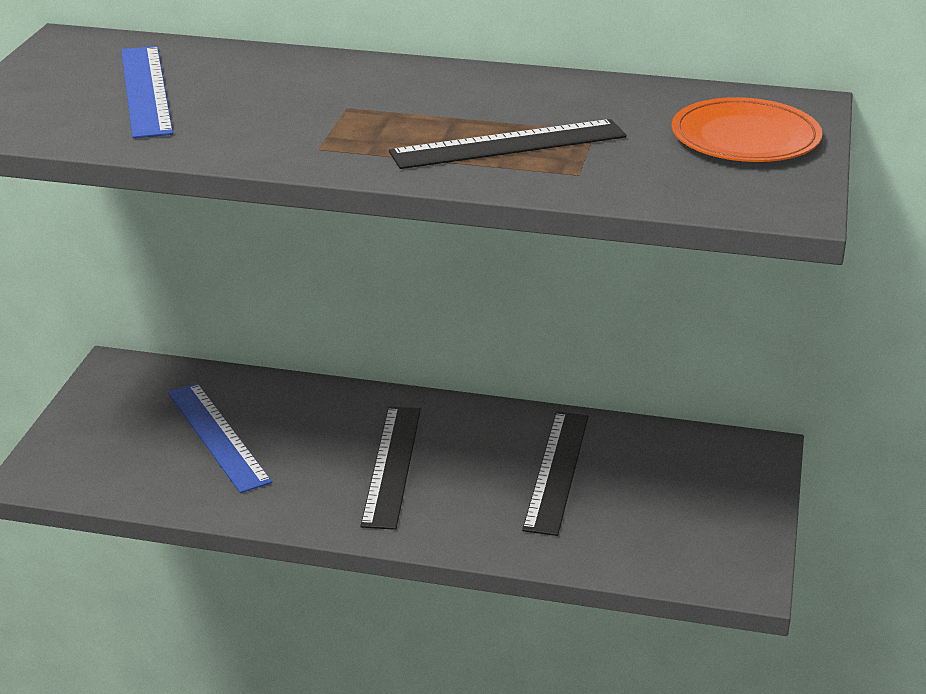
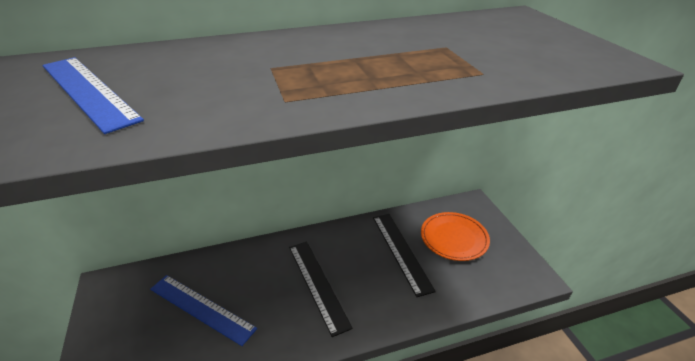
camera: 30 degrees left, 5 degrees up
black ruler [389,119,627,169] -> none
orange plate [672,97,822,162] -> orange plate moved to [421,212,490,261]

